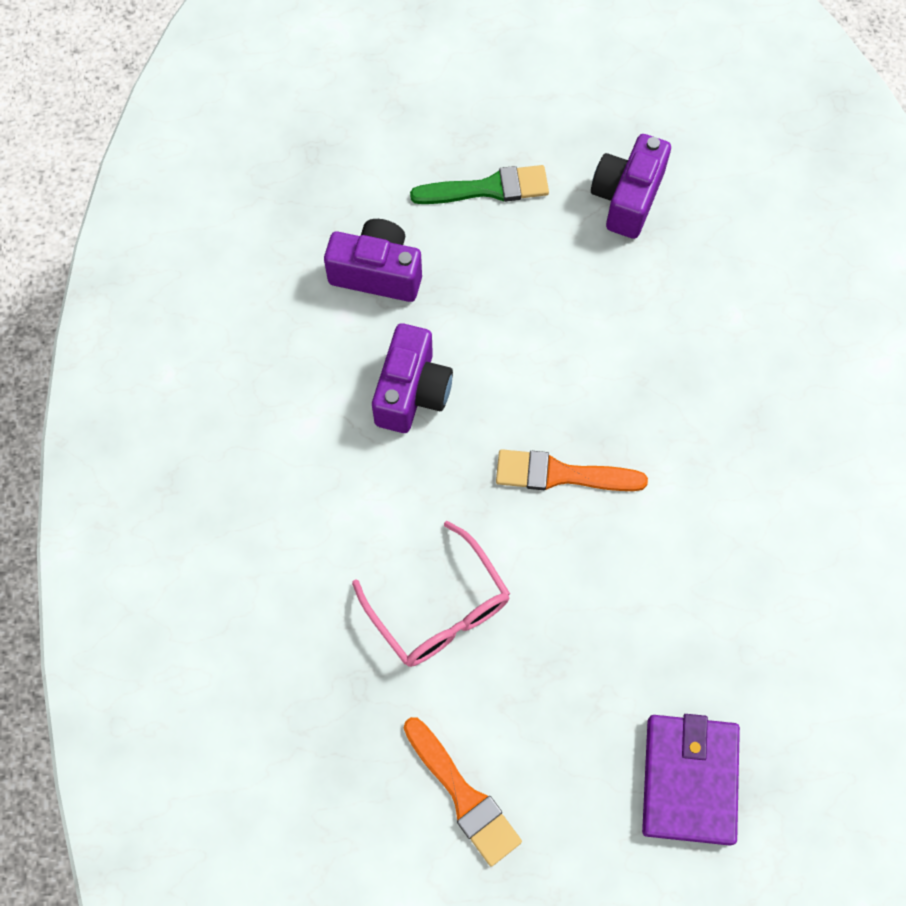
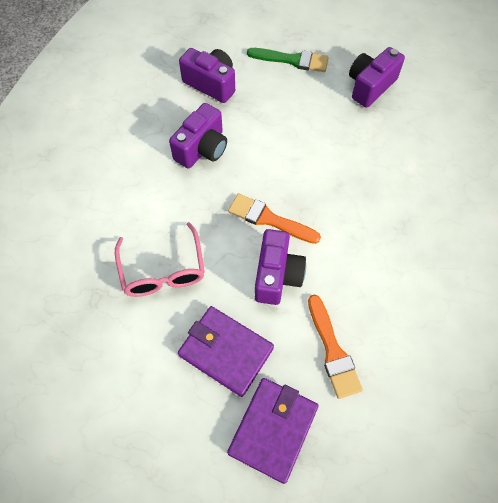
camera: 20 degrees right, 5 degrees down
orange brush [404,717,522,866] -> orange brush moved to [308,294,363,399]
none -> purple wallet [178,306,274,397]
none -> purple camera [255,229,306,305]

